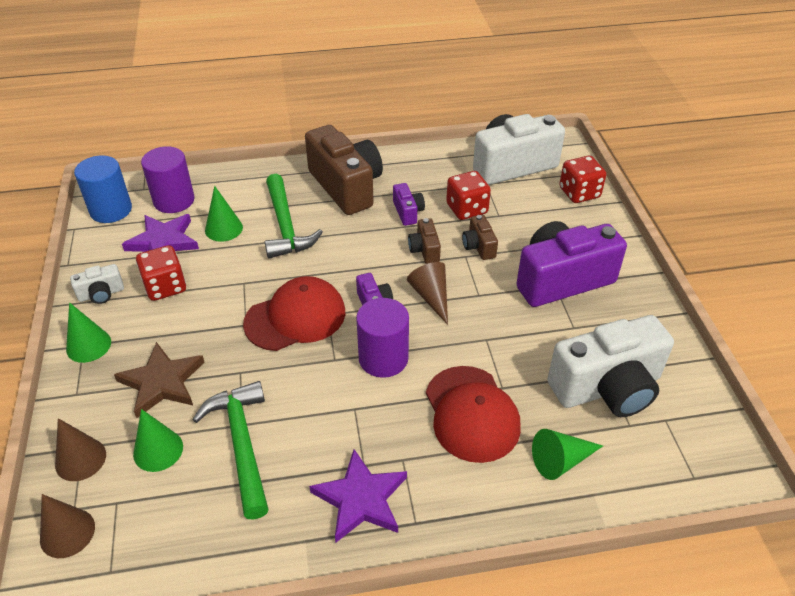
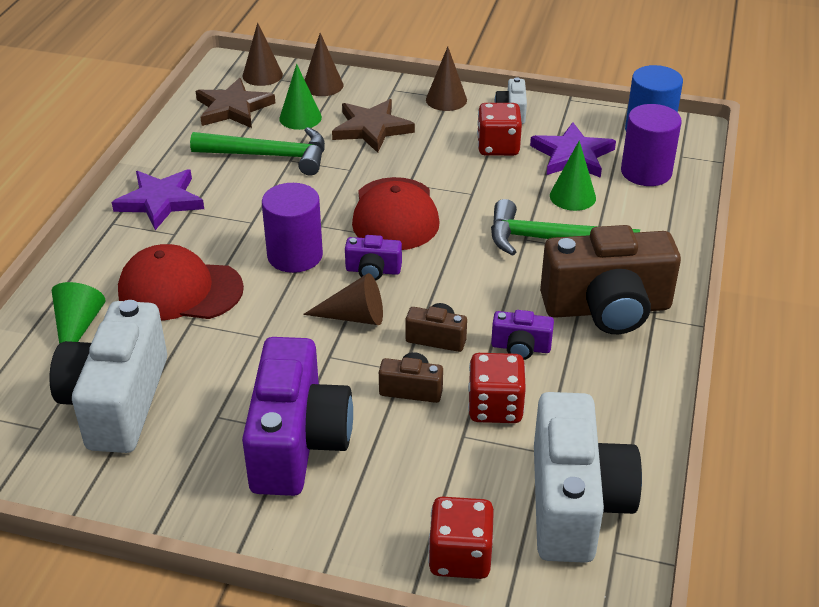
camera: 115 degrees right, 5 degrees down
green cone [66,302,111,363] -> brown cone [426,47,467,111]
none -> brown star [196,78,275,128]

